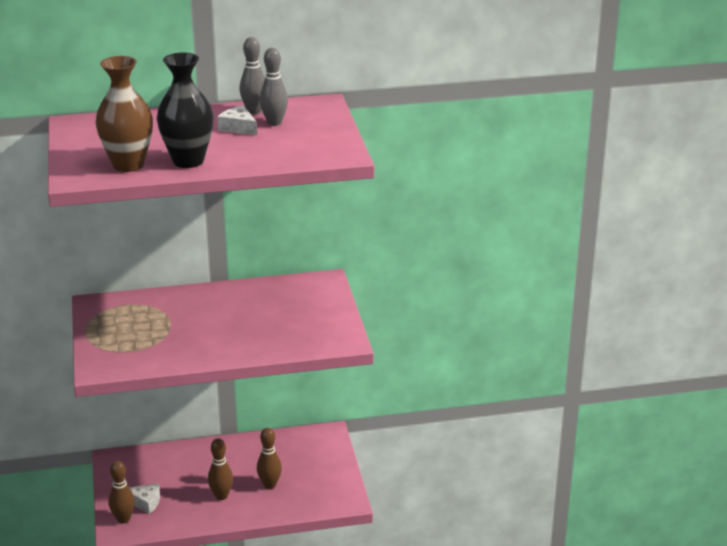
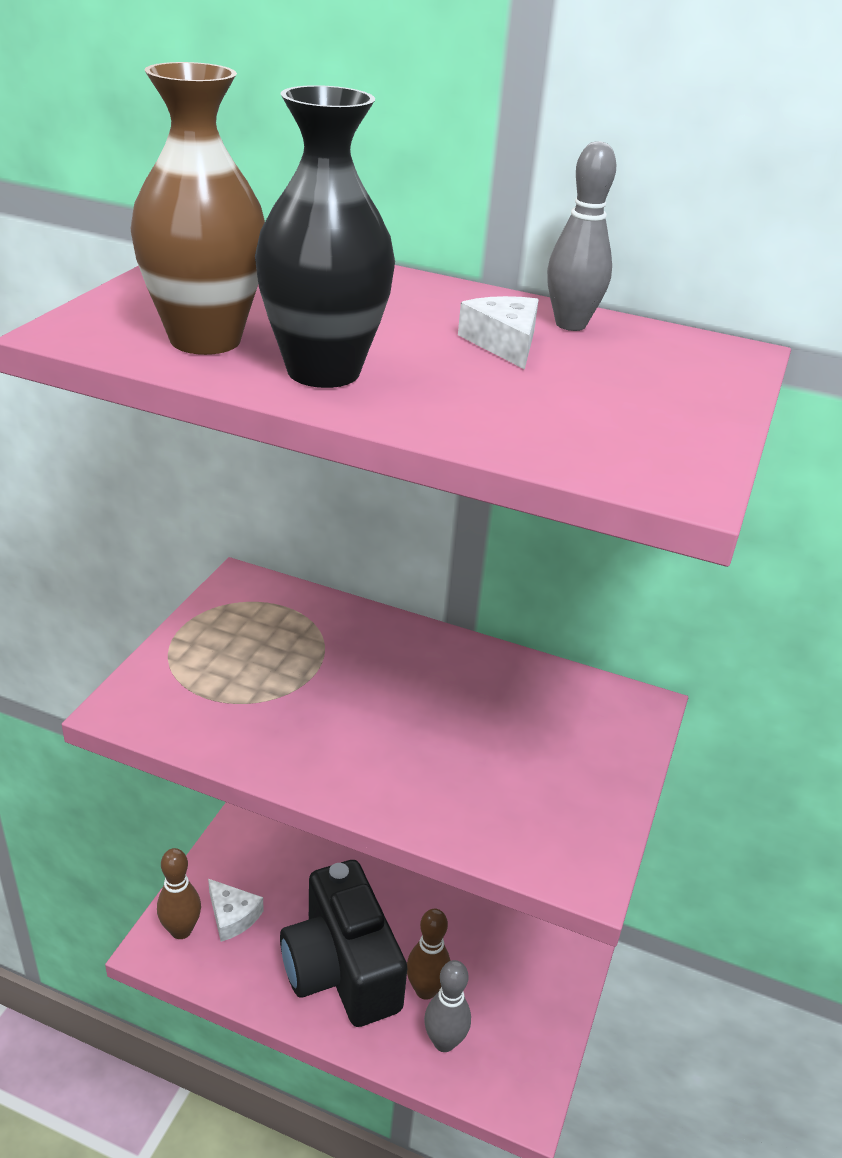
camera: 30 degrees right, 5 degrees up
brown bowling pin [208,438,233,500] -> black camera [280,860,407,1027]
grey bowling pin [260,48,288,126] -> grey bowling pin moved to [424,960,471,1052]

